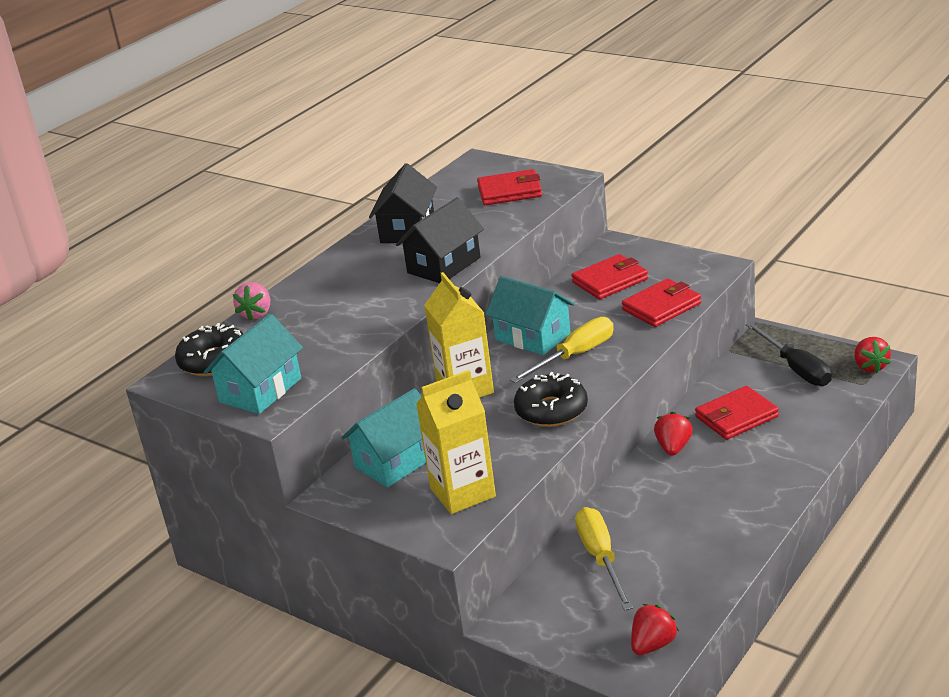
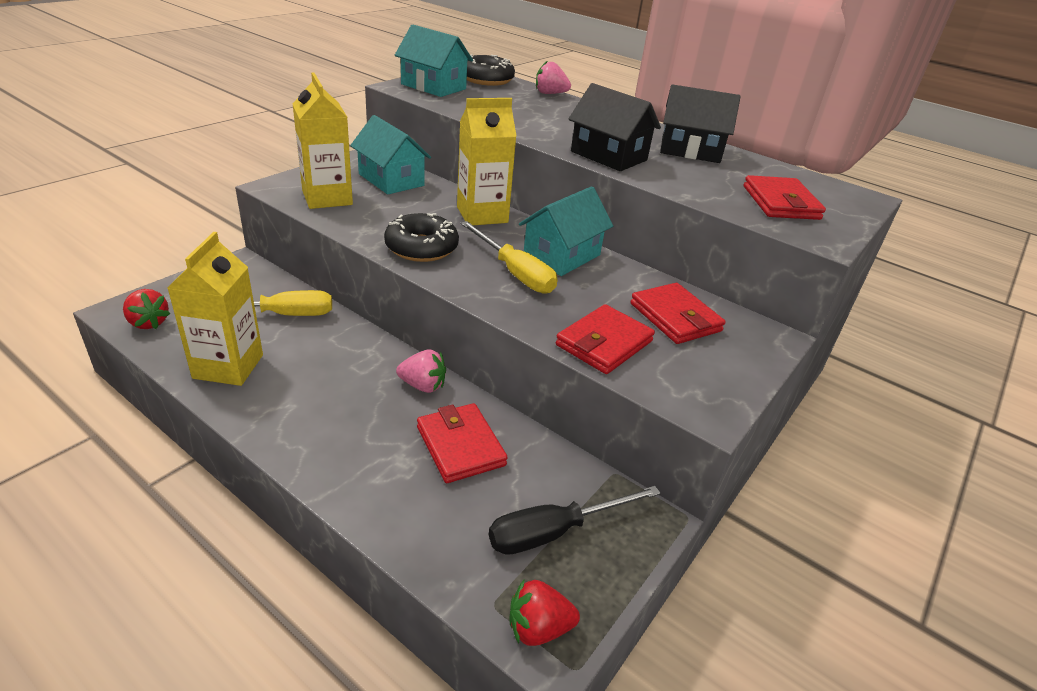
camera: 85 degrees right, 5 degrees up
red wallet [622,278,701,327] -> red wallet turned 75 degrees clockwise [556,304,655,374]
red strawberry [654,412,693,456] -> pink strawberry [396,349,446,393]
none -> yellow carton [167,232,263,386]

